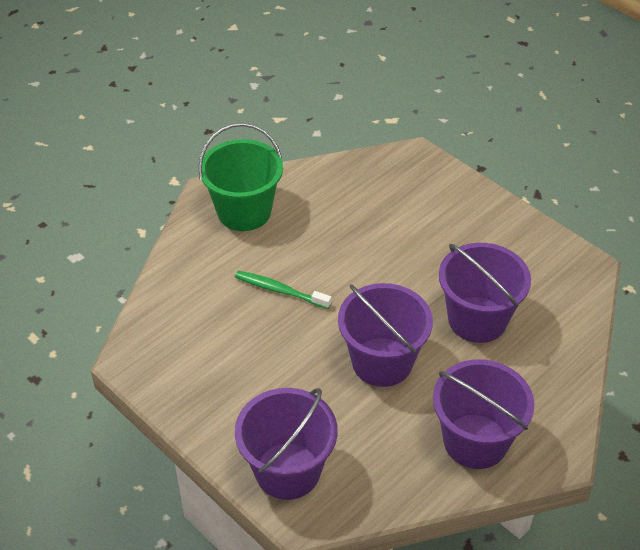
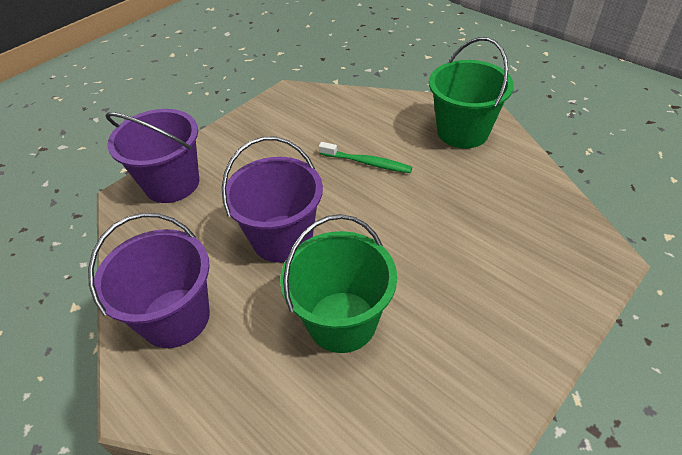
camera: 90 degrees right, 0 degrees up
green toothbrush [235,271,332,309] -> green toothbrush turned 90 degrees clockwise [319,142,412,173]
purple bucket [439,243,531,343] -> green bucket [280,214,397,353]

